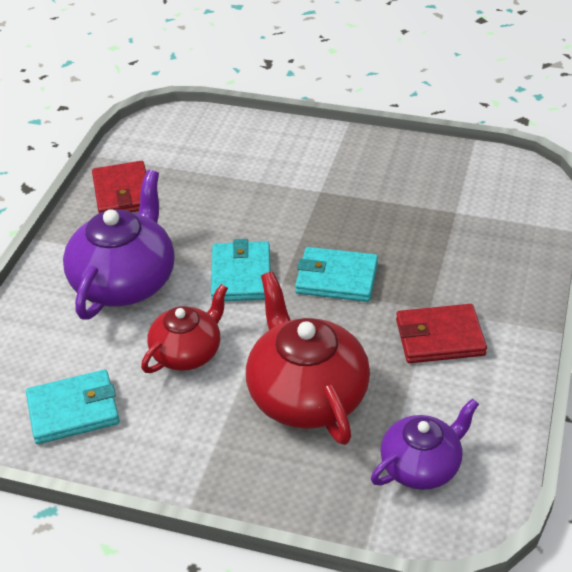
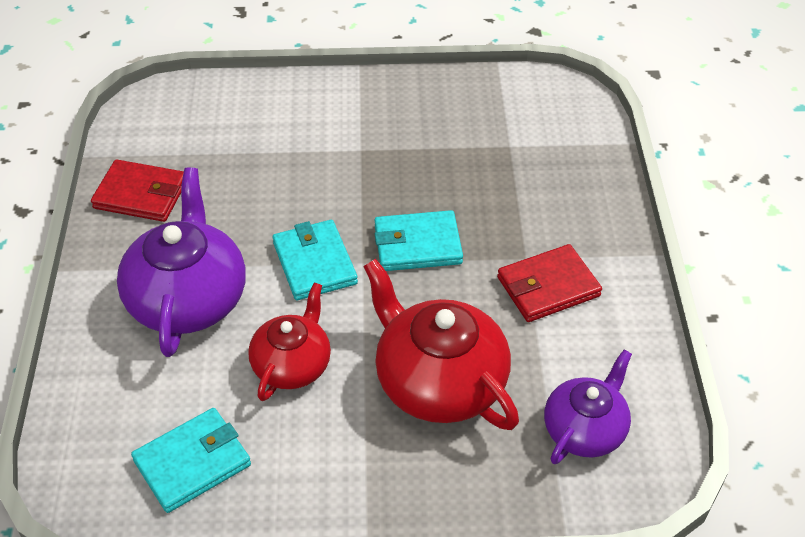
camera: 20 degrees left, 5 degrees up
red wallet [92,161,146,213] -> red wallet turned 45 degrees counterclockwise [91,159,184,222]

